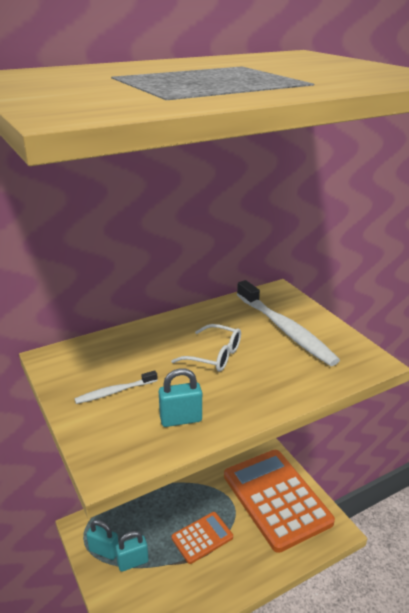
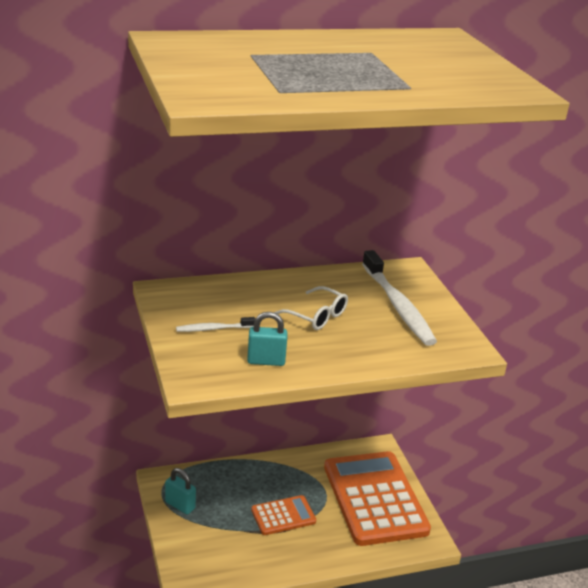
camera: 10 degrees right, 0 degrees up
turquoise padlock [115,531,149,572] -> none

